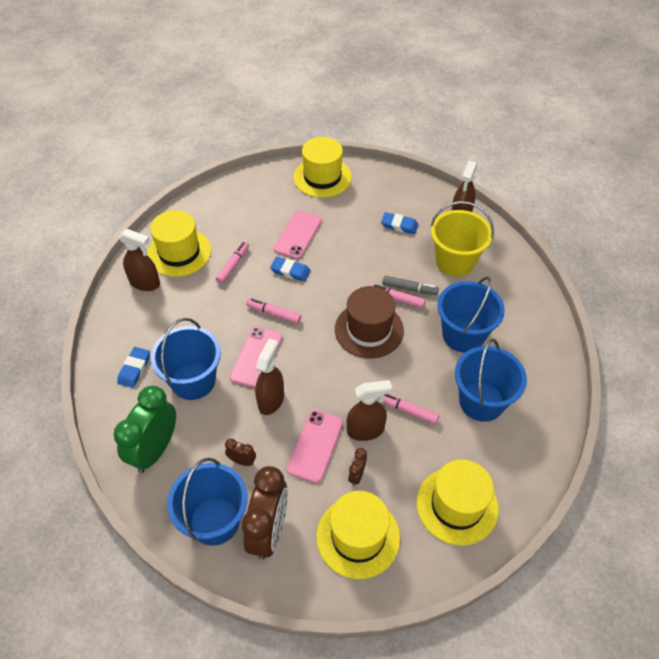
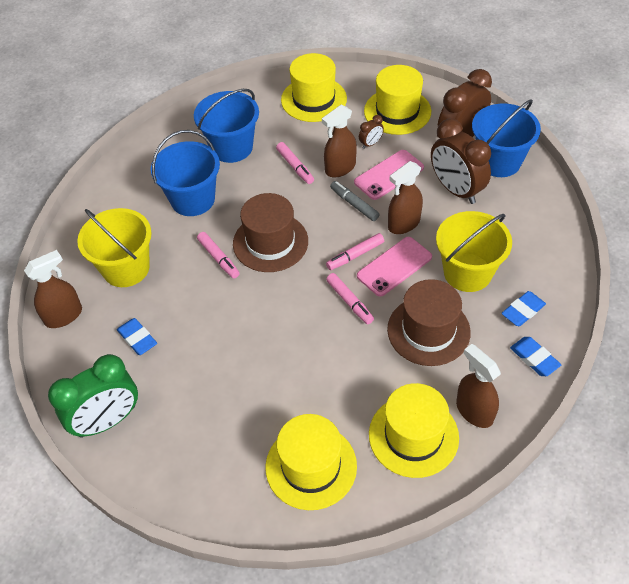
camera: 145 degrees left, 0 degrees up
green clock [113,385,176,473] -> green clock moved to [48,354,138,438]
blue bucket [150,318,221,400] -> yellow bucket [436,211,512,292]
pink marker [216,241,249,284] -> pink marker moved to [326,233,384,270]
brown clock [225,439,256,466] -> brown clock [431,119,491,204], size x2.29
blue eraser [270,257,311,282] -> blue eraser moved to [510,337,561,376]
pink phone [274,211,322,259] -> none
yellow hat [293,137,352,198] -> yellow hat moved to [266,414,357,510]
brown spray bottle [347,380,392,441] -> brown spray bottle turned 60 degrees counterclockwise [322,105,357,178]
grey marker [382,275,439,295] -> grey marker moved to [330,181,380,221]
none -> brown hat [387,279,471,366]

